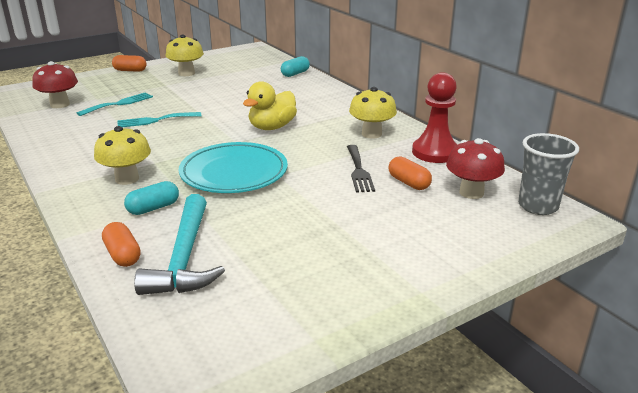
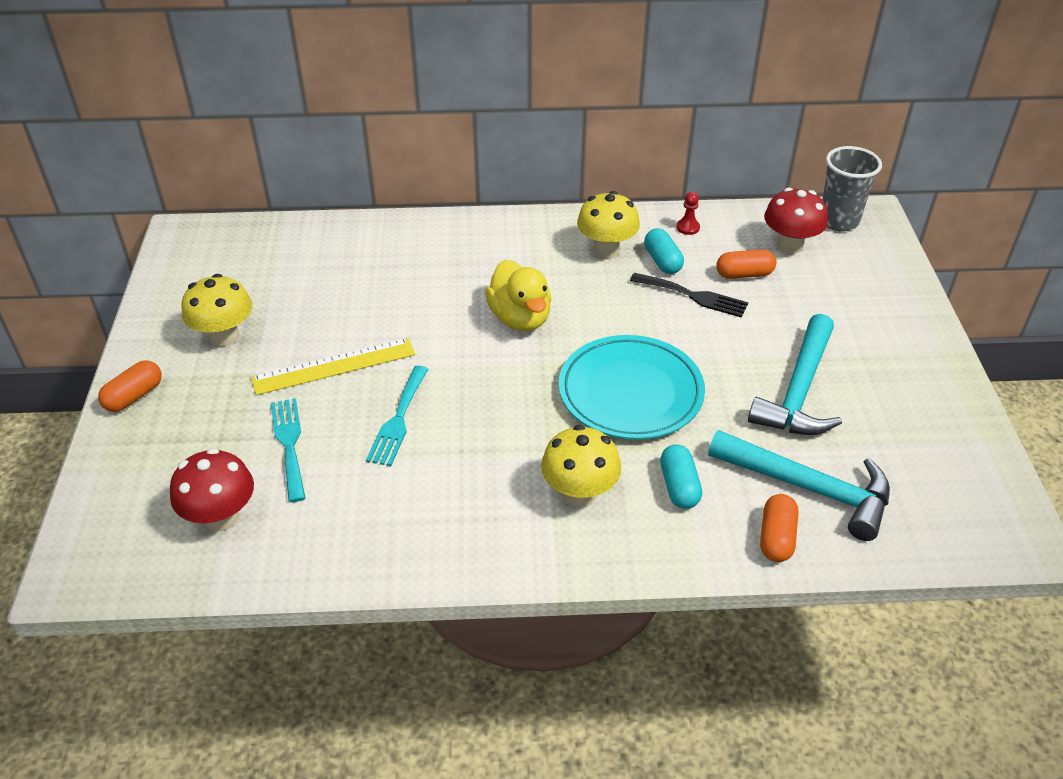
camera: 60 degrees left, 15 degrees up
orange capsule [102,222,141,267] -> orange capsule turned 75 degrees counterclockwise [760,494,799,562]
turquoise capsule [281,56,310,77] -> turquoise capsule moved to [644,228,684,274]
red pawn [412,72,458,163] -> red pawn [677,192,700,235], size x0.42
none -> yellow ruler [251,338,415,395]
none -> turquoise hammer [748,314,842,435]

